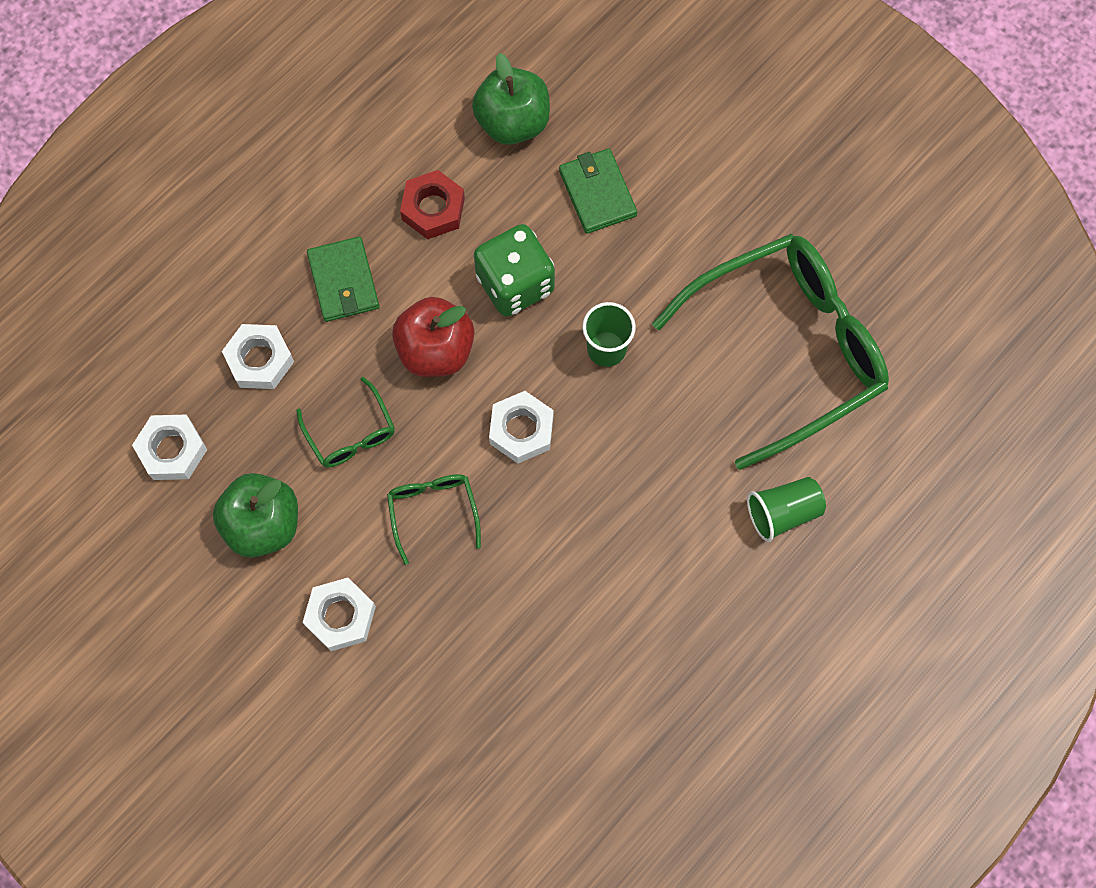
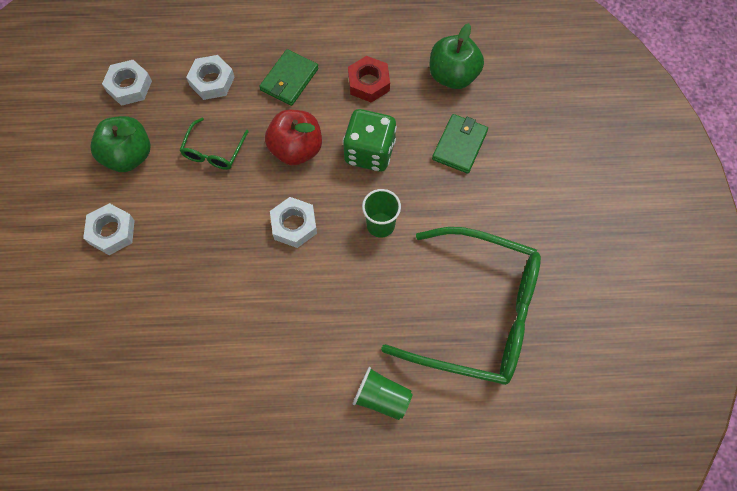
camera: 45 degrees right, 5 degrees down
green glasses [387,474,481,565] -> none

